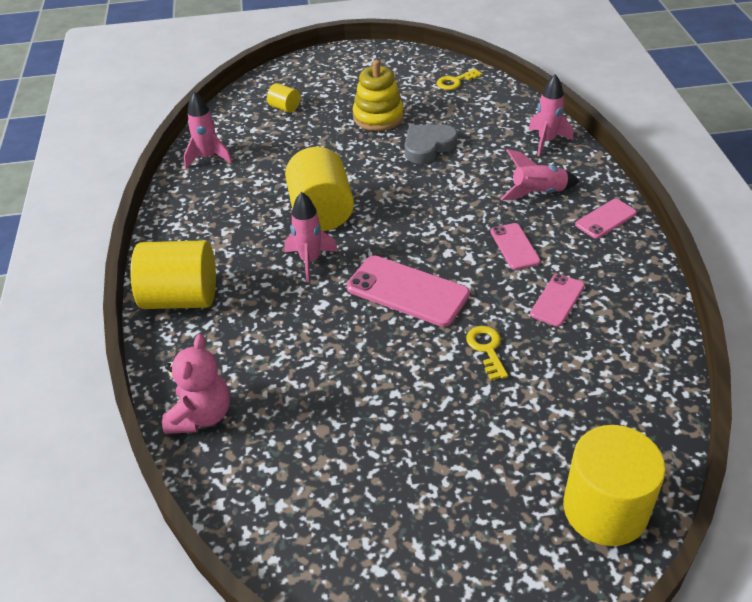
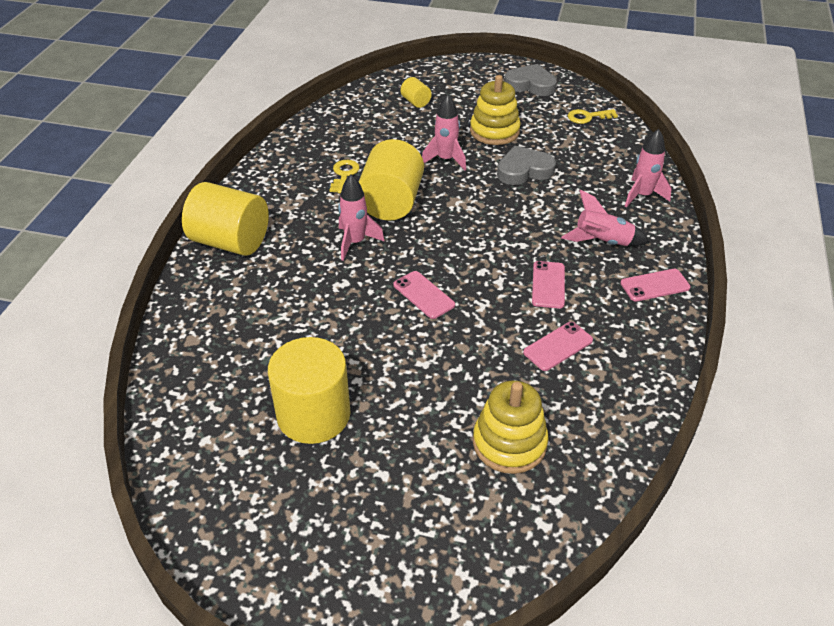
camera: 20 degrees right, 0 degrees up
pink teddy bear [162,334,230,434] -> none
pink rocket [184,92,232,169] -> pink rocket moved to [422,94,466,171]
pink phone [347,256,470,327] -> pink phone [393,271,455,319], size x0.58
yellow key [466,326,508,380] -> yellow key moved to [330,160,360,193]
yellow cylinder [563,425,666,546] -> yellow cylinder moved to [268,337,351,444]
none -> yellow stacking toy [473,380,549,474]
none -> grey heart [505,64,557,96]

